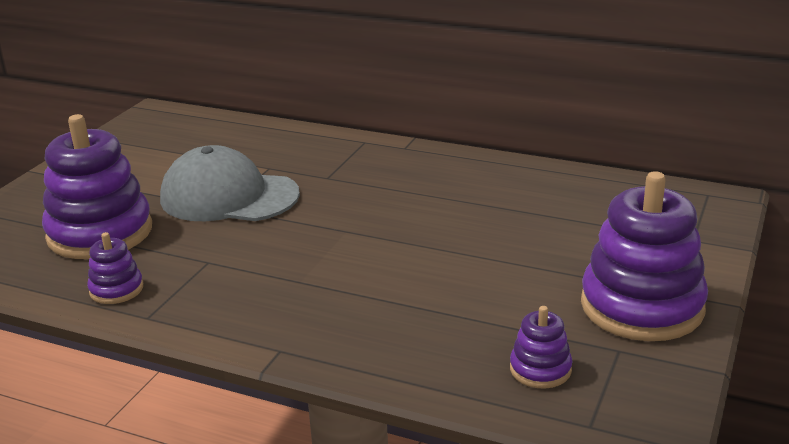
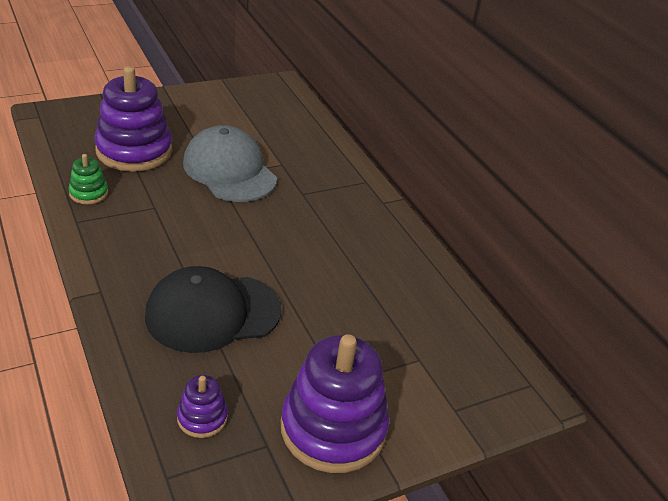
camera: 35 degrees right, 10 degrees up
purple stacking toy [87,232,143,304] -> green stacking toy [68,154,108,204]
none -> black cap [145,266,282,353]

